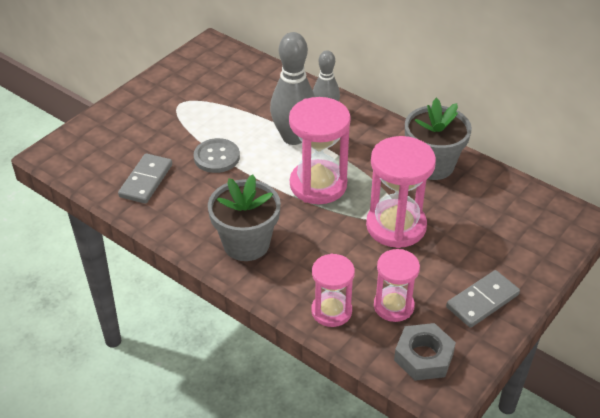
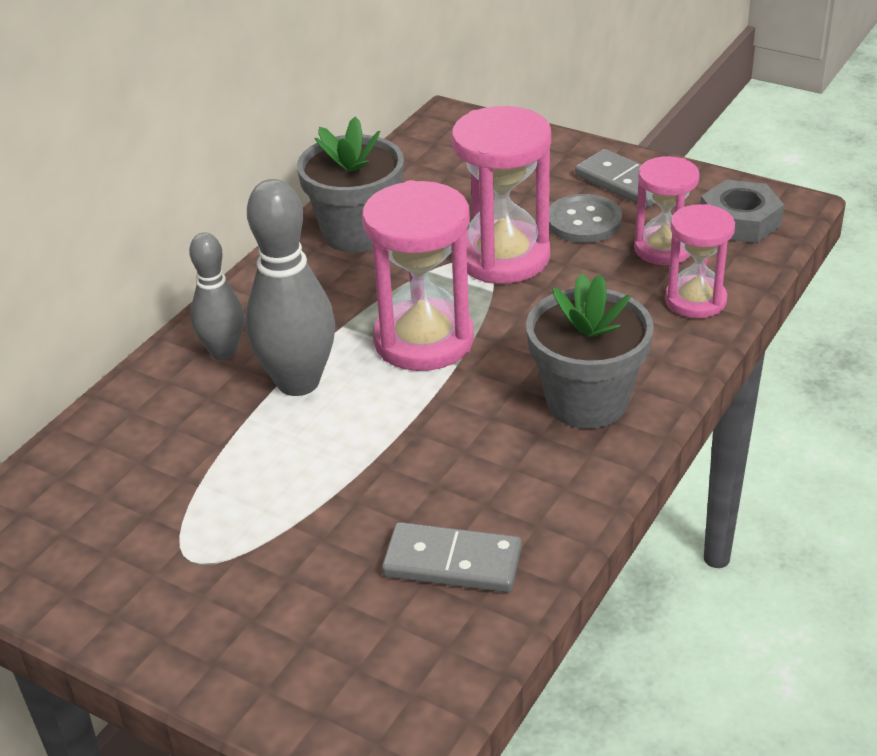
camera: 95 degrees left, 5 degrees down
grey button [194,138,240,173] -> grey button moved to [549,194,622,243]

